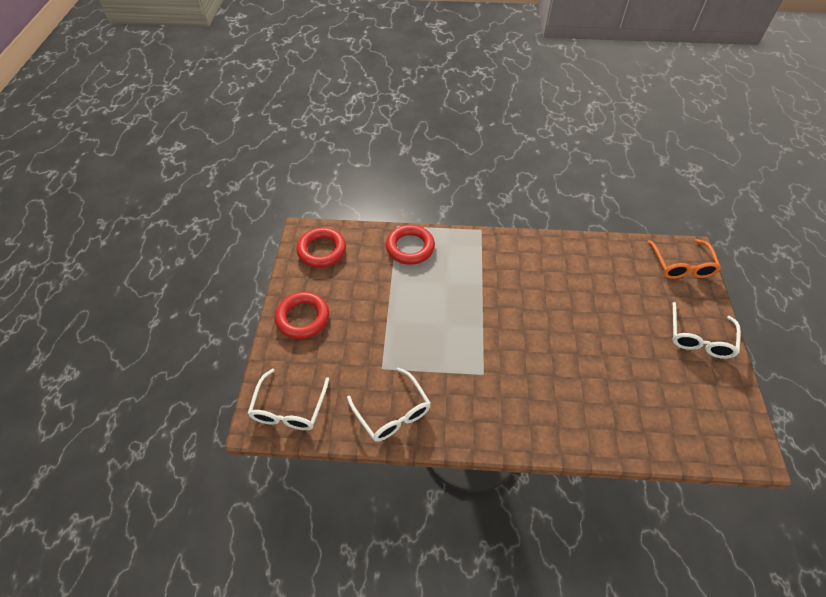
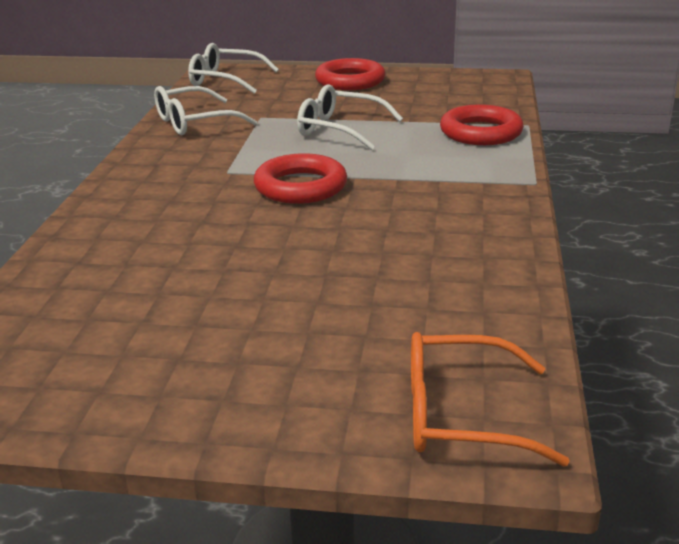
camera: 95 degrees right, 25 degrees down
red ring [296,228,346,268] -> red ring moved to [254,153,347,204]
white glasses [672,302,741,359] -> white glasses moved to [297,84,403,150]

